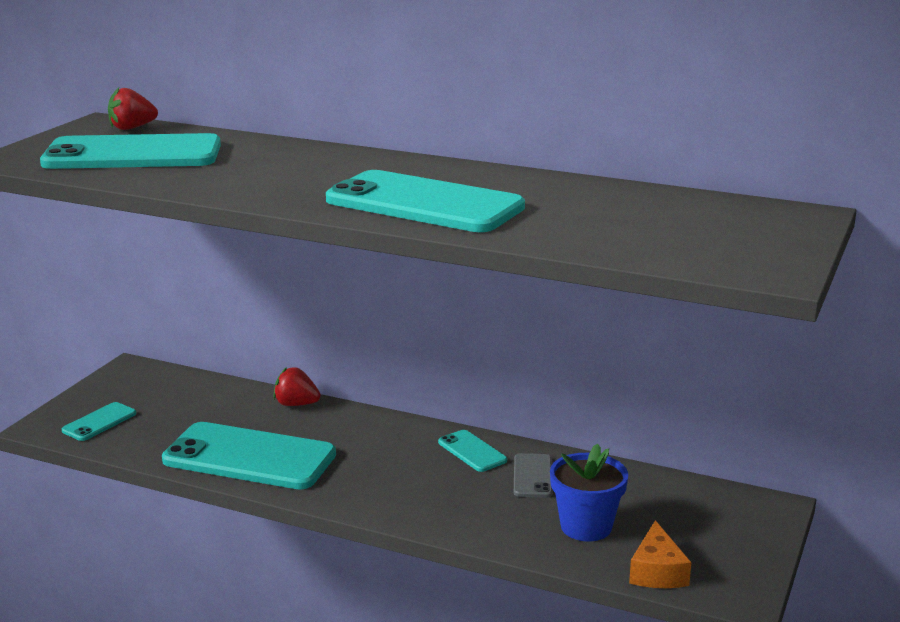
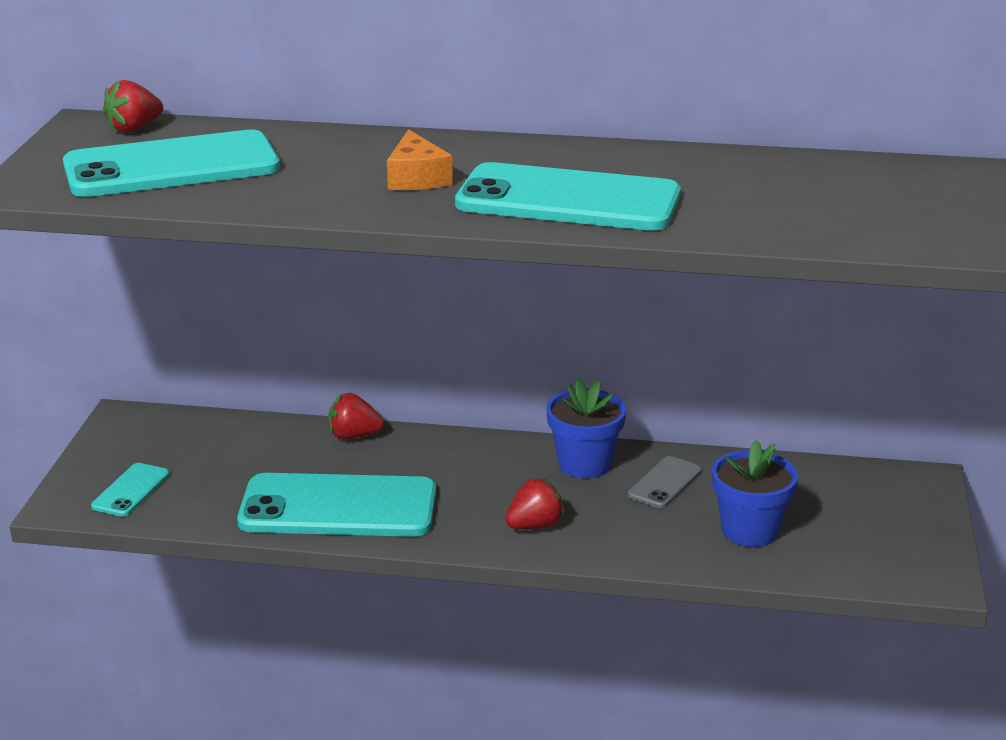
camera: 15 degrees left, 5 degrees up
turquoise phone [438,430,507,472] -> blue flower pot [546,378,626,478]
grey phone [514,453,552,498] -> grey phone turned 45 degrees clockwise [628,456,701,508]
orange cheese [629,520,691,588] -> orange cheese moved to [387,129,453,190]
none -> red strawberry [505,477,565,529]

